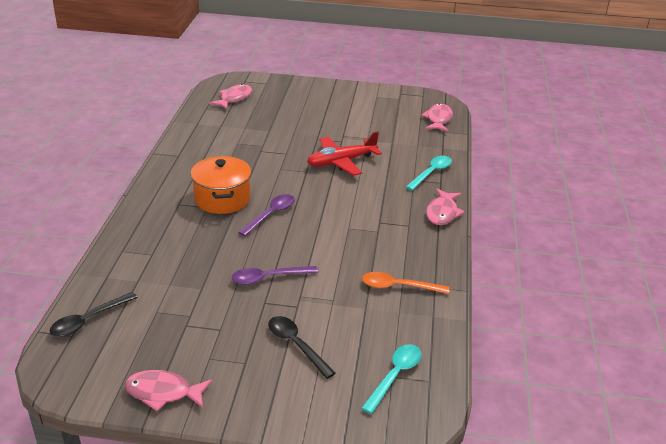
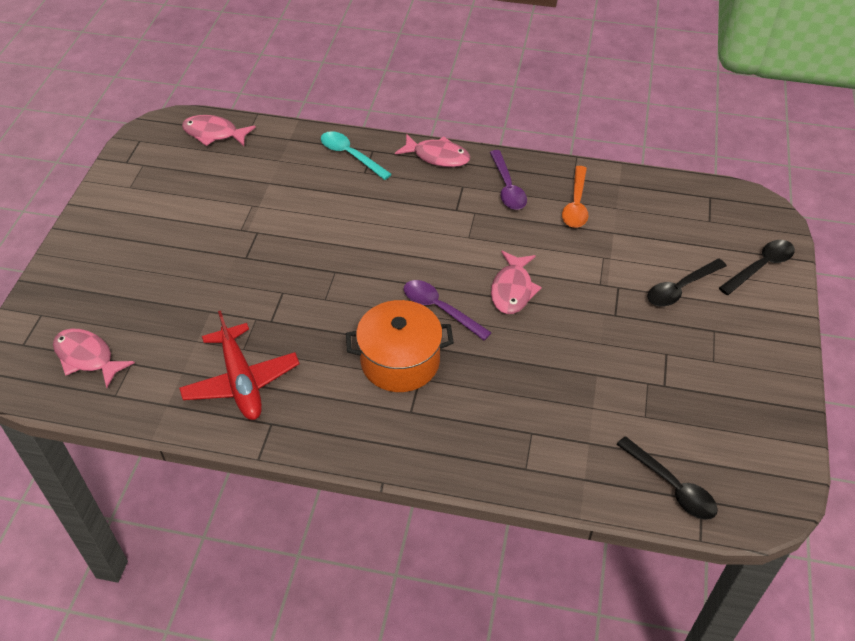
camera: 85 degrees left, 15 degrees up
pink fish [125,370,212,411] -> pink fish moved to [491,251,542,314]
purple spoon [232,266,318,285] -> purple spoon moved to [490,150,527,210]
red plane [307,131,382,176] -> red plane moved to [179,310,300,420]
turquoise spoon [361,344,422,414] -> none
none -> black spoon [719,240,795,295]

